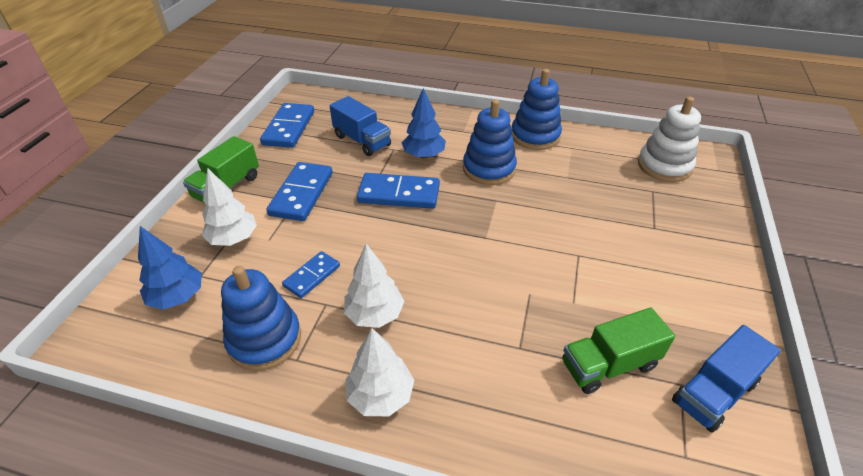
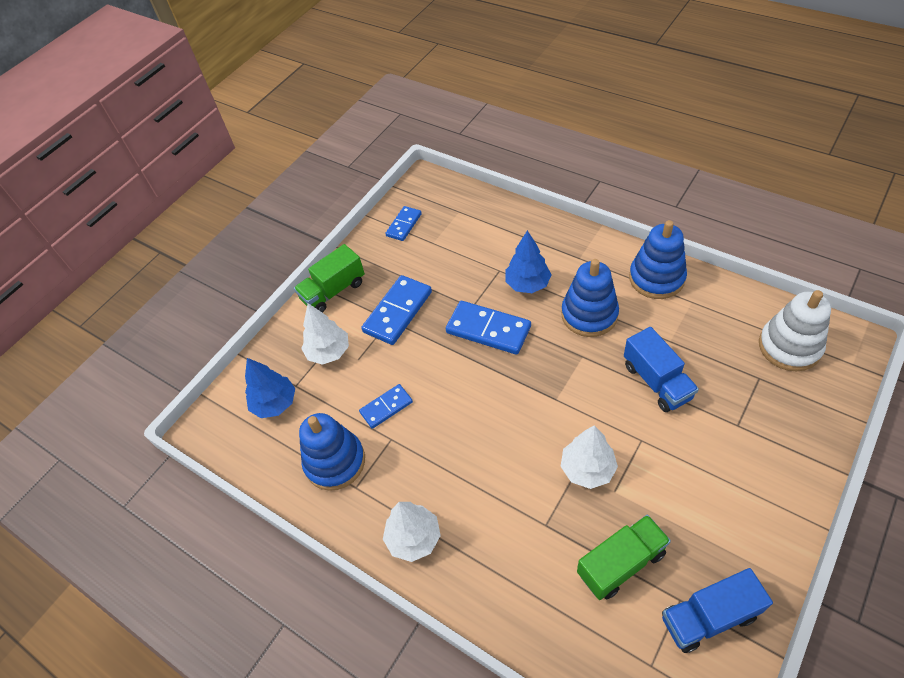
camera: 25 degrees right, 10 degrees up
blue domino [260,103,314,148] -> blue domino [385,206,422,241], size x0.60
blue truck [330,96,391,156] -> blue truck moved to [624,327,699,412]
white tree [344,244,404,328] -> white tree moved to [561,425,618,489]
green truck [562,307,675,394] -> green truck turned 150 degrees clockwise [577,515,671,600]

